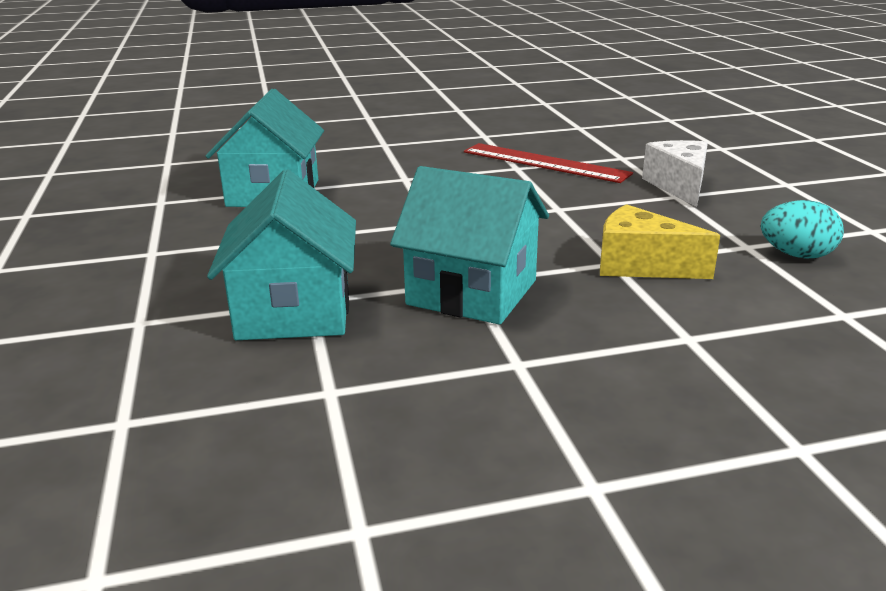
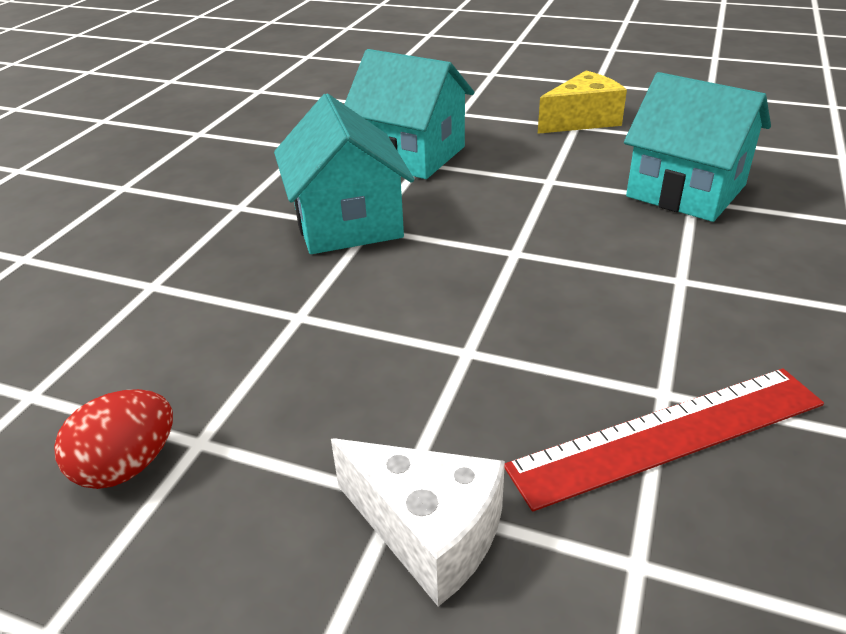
camera: 125 degrees right, 10 degrees up
turquoise house [390,166,549,325] -> turquoise house turned 75 degrees counterclockwise [274,94,414,254]
yellow cheese [600,204,720,279] -> yellow cheese moved to [538,71,627,134]
turquoise egg [761,200,844,258] -> red egg [54,389,173,489]

